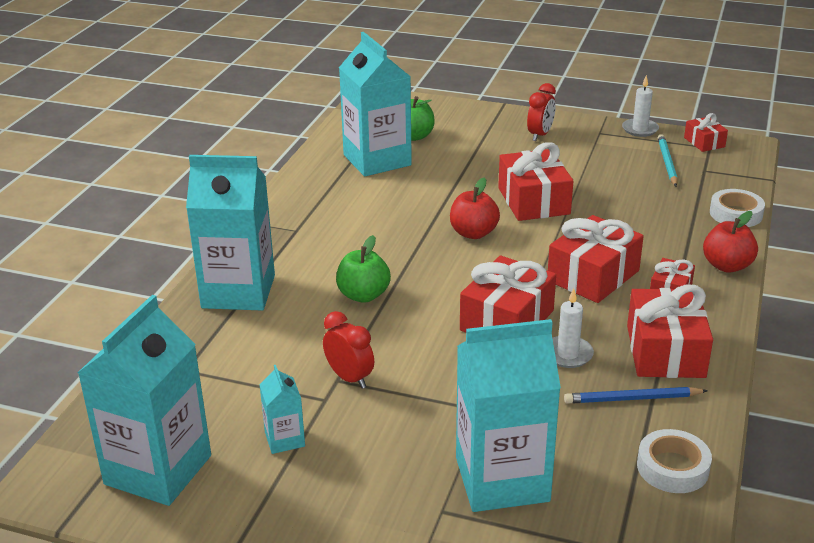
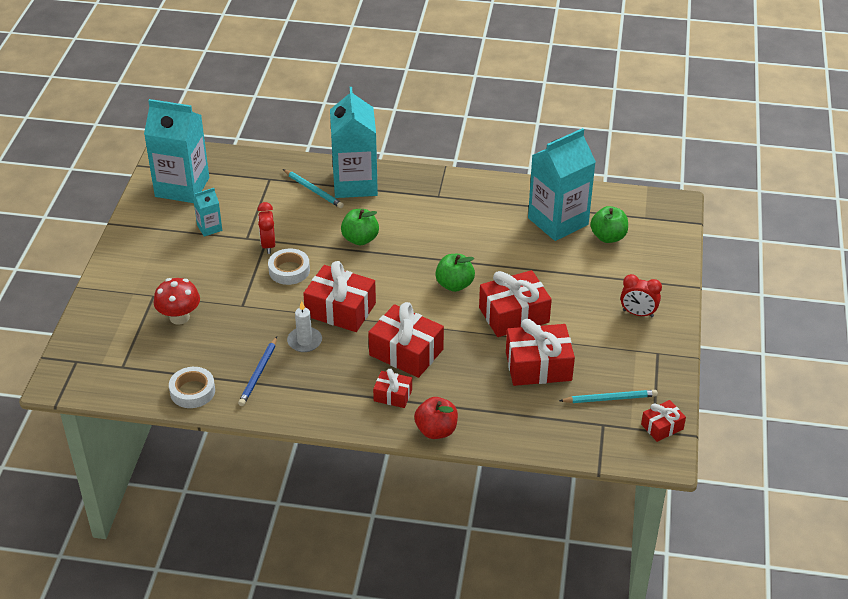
camera: 80 degrees right, 10 degrees up
red clock [323,311,374,389] -> red clock turned 135 degrees clockwise [257,202,275,254]
red apple [450,178,500,239] -> green apple [435,254,475,292]
turquoise carton [456,319,561,512] -> red mushroom [154,278,200,325]
blue pencil [564,387,708,404] -> blue pencil turned 150 degrees counterclockwise [238,337,277,406]
white candle [622,75,659,137] -> none
red gift [627,284,713,378] -> red gift moved to [506,319,575,386]
white tape [710,189,765,227] -> white tape moved to [268,248,310,285]
none -> turquoise pencil [283,169,344,208]

